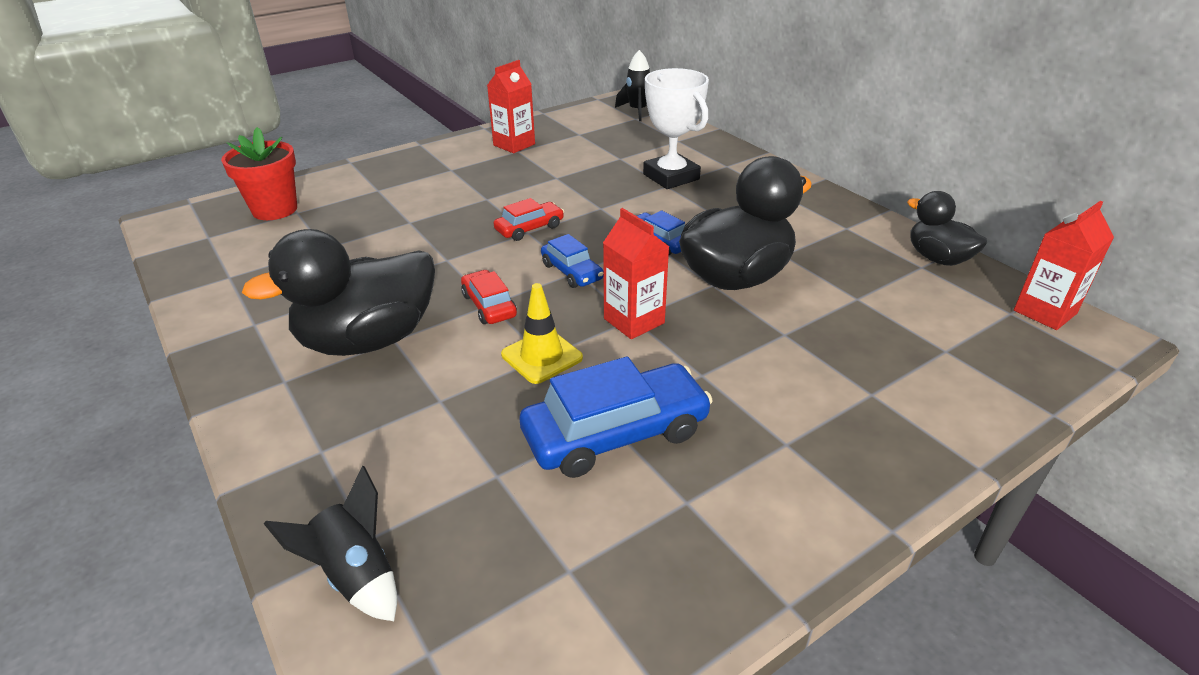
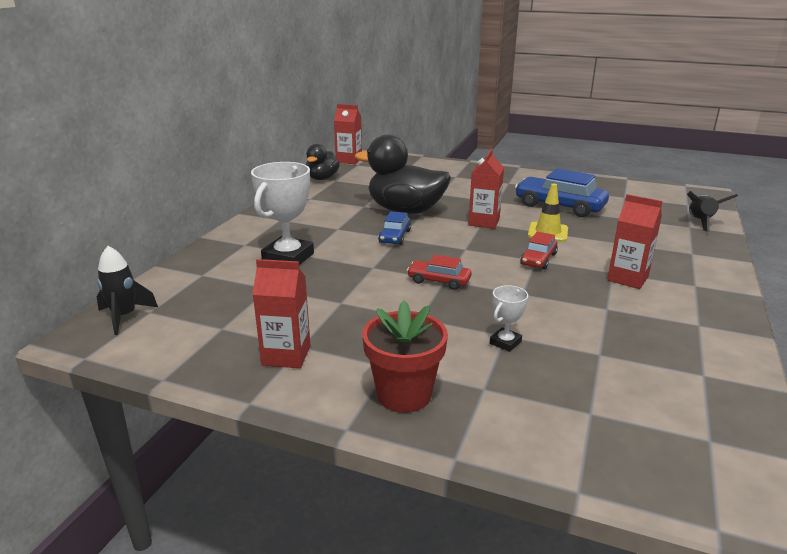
camera: 125 degrees left, 10 degrees down
red flower pot [221,127,297,220] -> red flower pot moved to [362,301,448,413]
black duck [242,229,435,356] -> red carton [607,194,662,289]
blue car [541,234,604,288] -> none
none -> white trophy [490,285,528,352]

